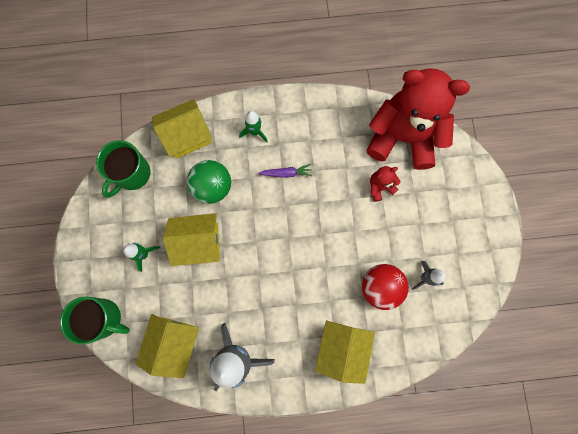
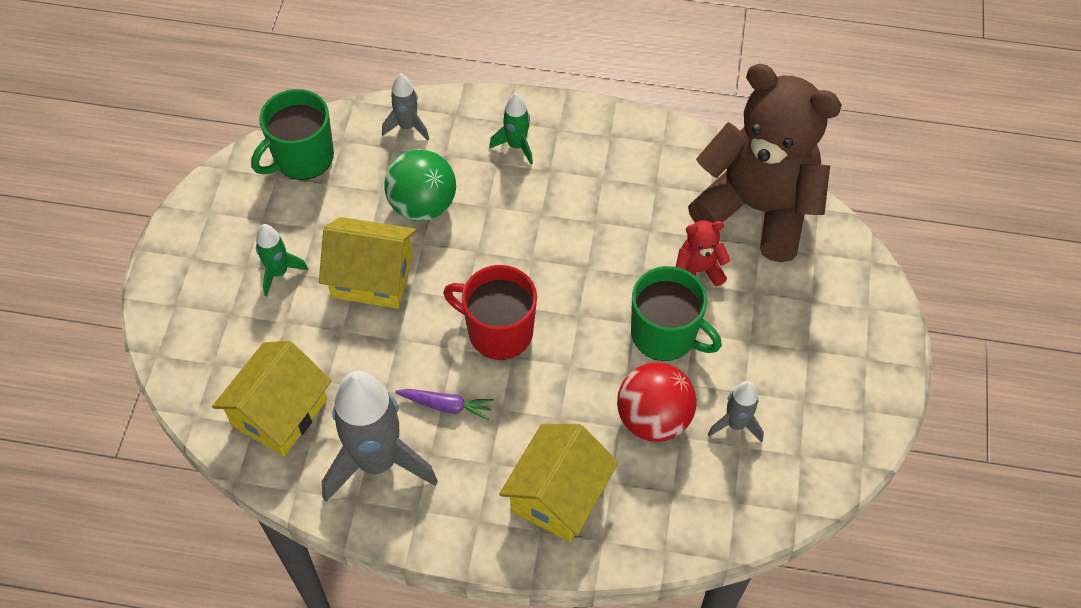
camera: 15 degrees right, 20 degrees down
green mug [60,297,130,345] -> green mug moved to [631,266,722,361]
yellow house [152,99,212,159] -> grey rocket [382,73,429,140]
purple carrot [258,164,312,178] -> purple carrot moved to [395,389,494,421]
red teddy bear [366,68,470,170] -> brown teddy bear [688,64,842,262]
none -> red mug [443,265,537,360]

